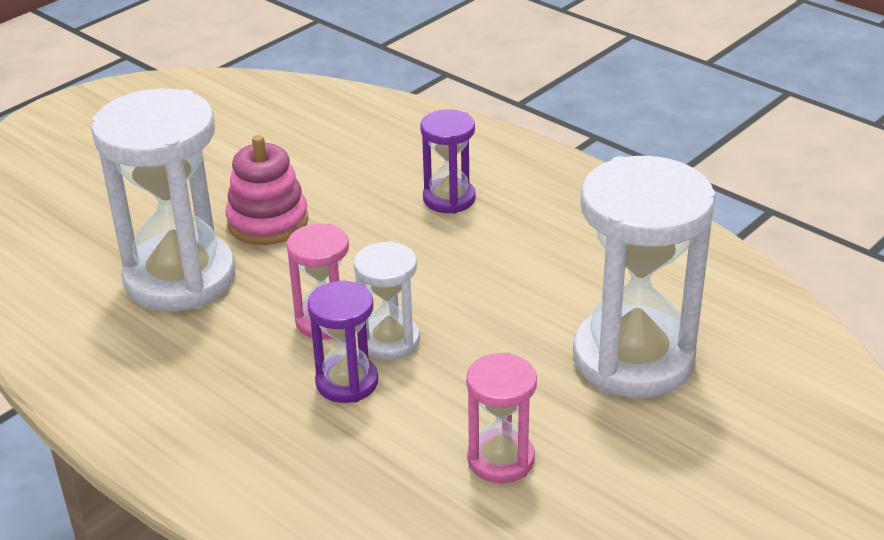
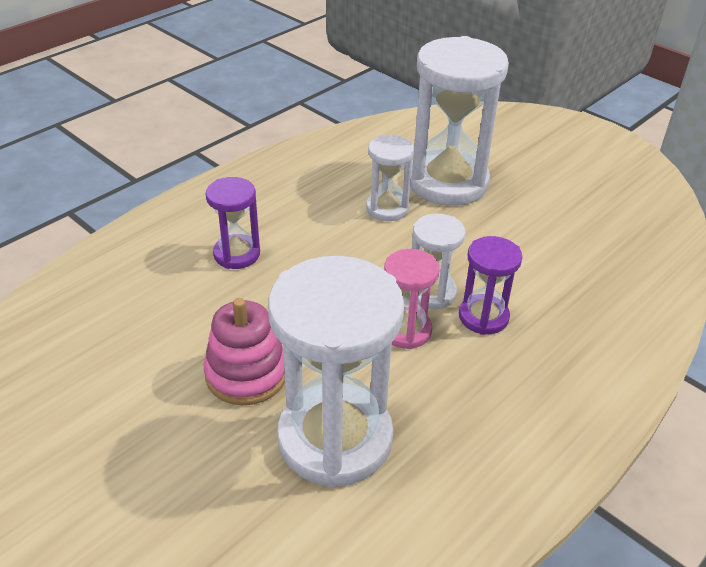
camera: 90 degrees left, 5 degrees up
pink hourglass [466,352,537,483] -> none
none -> white hourglass [366,134,414,221]

